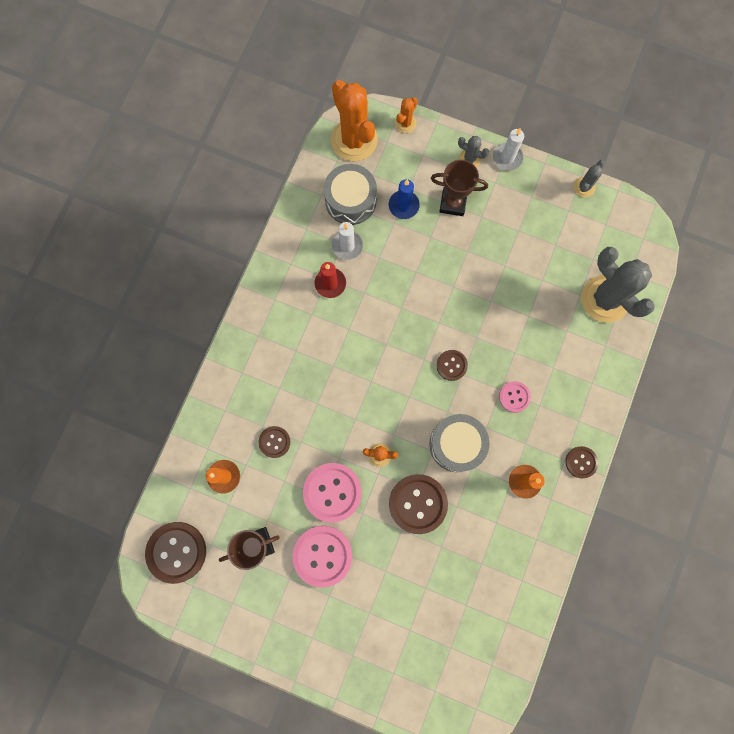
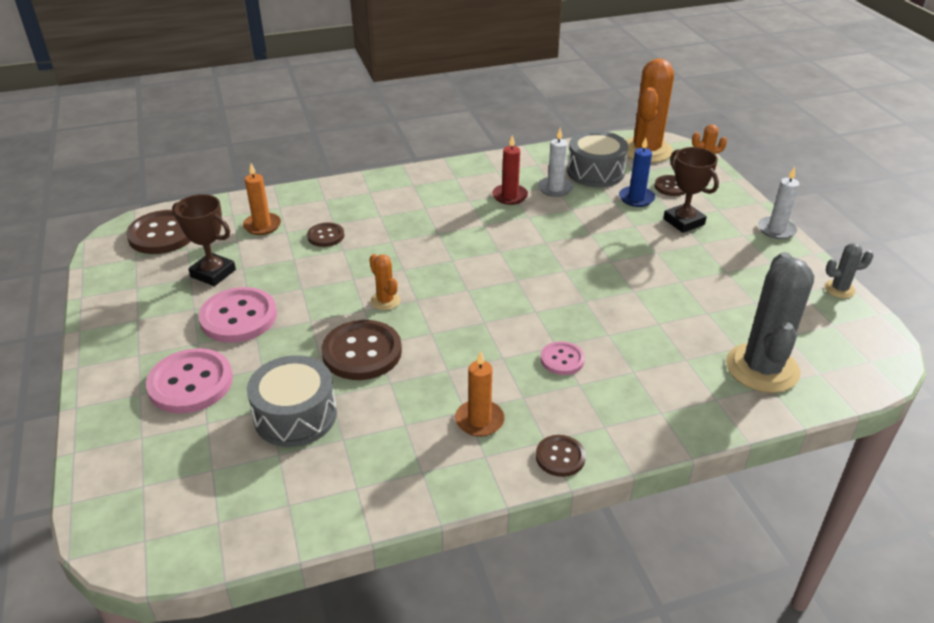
camera: 50 degrees right, 40 degrees down
pink button [303,463,362,523] -> pink button moved to [146,348,233,413]
grey drum [429,414,489,472] -> grey drum moved to [247,355,337,447]
brown button [436,350,468,381] -> brown button moved to [655,175,686,196]
grey cactus [458,136,489,167] -> none

